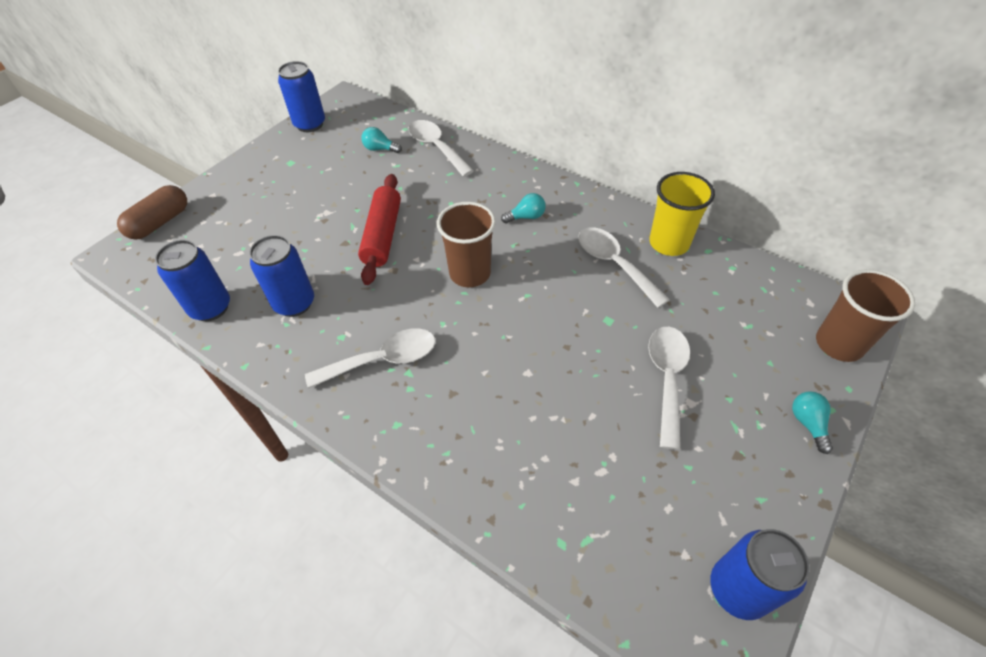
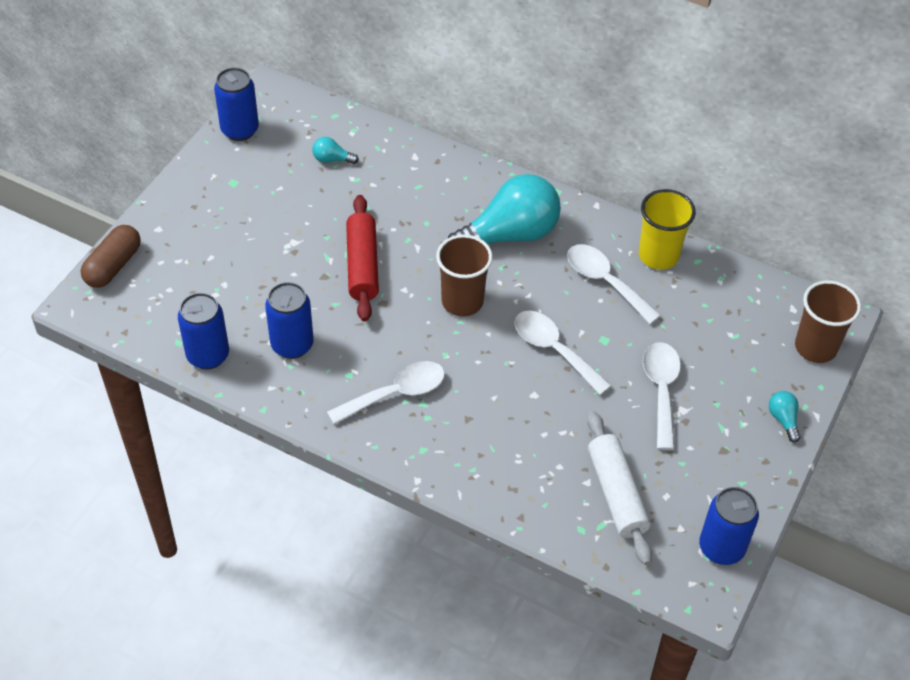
camera: 10 degrees left, 0 degrees up
white spoon [408,120,474,177] -> white spoon moved to [514,311,612,395]
turquoise light bulb [501,193,546,223] -> turquoise light bulb [448,174,561,244], size x2.47
none -> white rolling pin [587,411,652,565]

